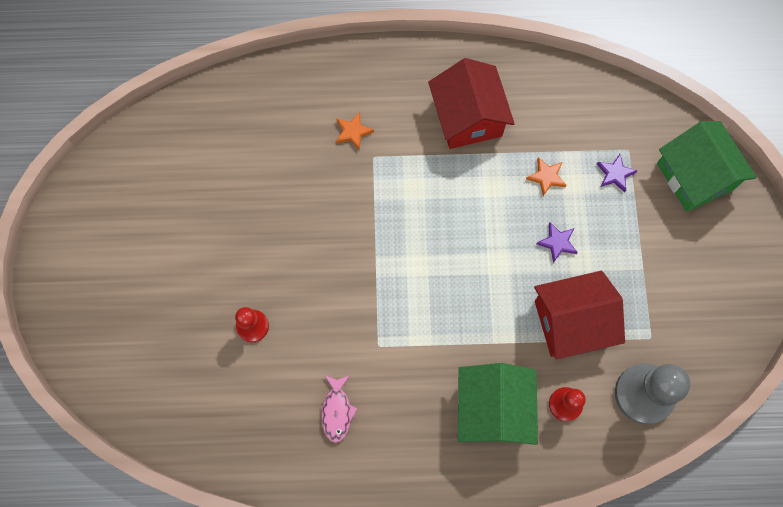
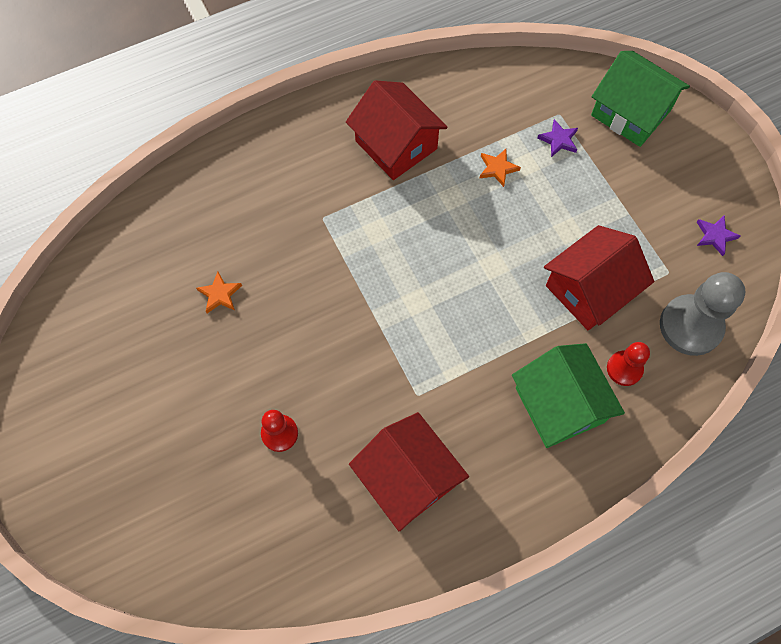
camera: 25 degrees left, 5 degrees down
pink fish [321,375,358,443] -> red house [349,412,469,531]
orange star [336,112,374,150] -> orange star moved to [196,272,242,313]
purple star [537,223,578,263] -> purple star moved to [697,216,740,256]

